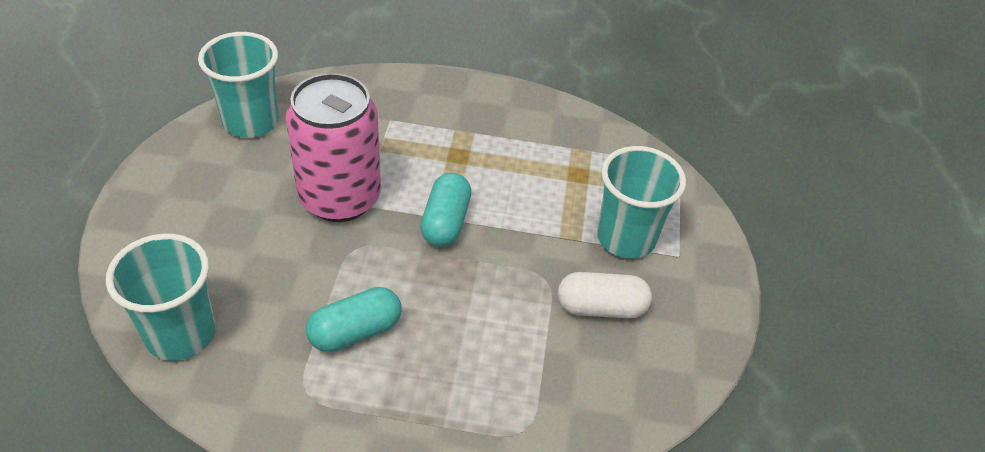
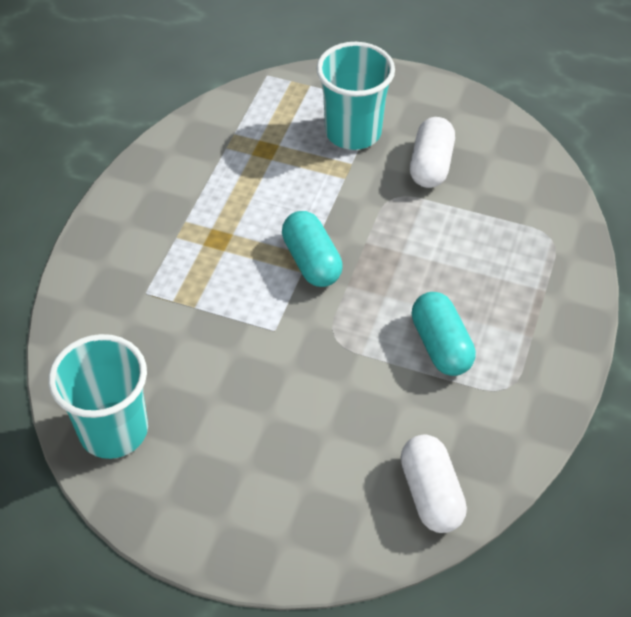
camera: 75 degrees left, 5 degrees up
turquoise cup [106,233,216,361] -> white capsule [401,435,467,533]
pink can [286,73,381,222] -> none
turquoise capsule [420,173,471,247] -> turquoise capsule turned 45 degrees clockwise [282,211,343,287]

